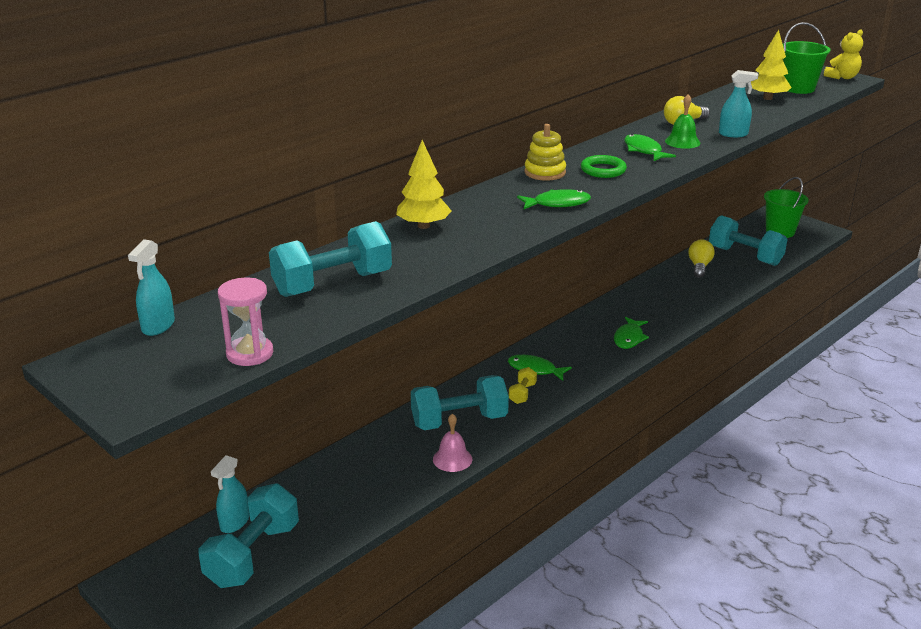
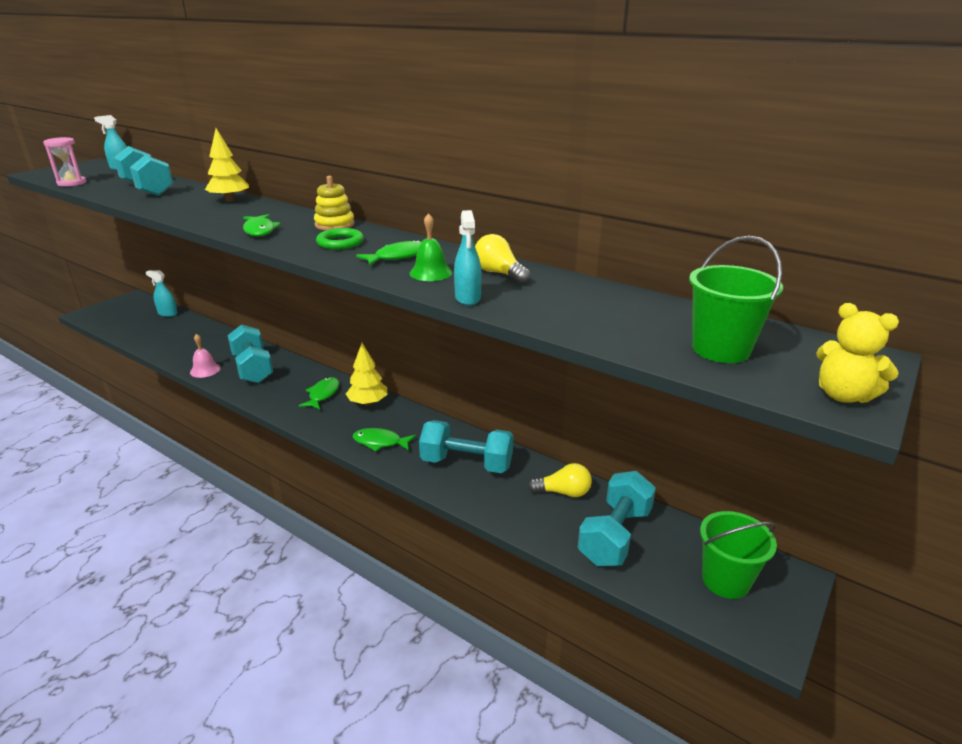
camera: 80 degrees right, 0 degrees up
turquoise dumbbell [198,483,299,588] -> turquoise dumbbell moved to [419,420,514,473]
yellow dumbbell [509,367,537,404] -> none
yellow tree [751,29,792,100] -> yellow tree moved to [346,343,387,406]

